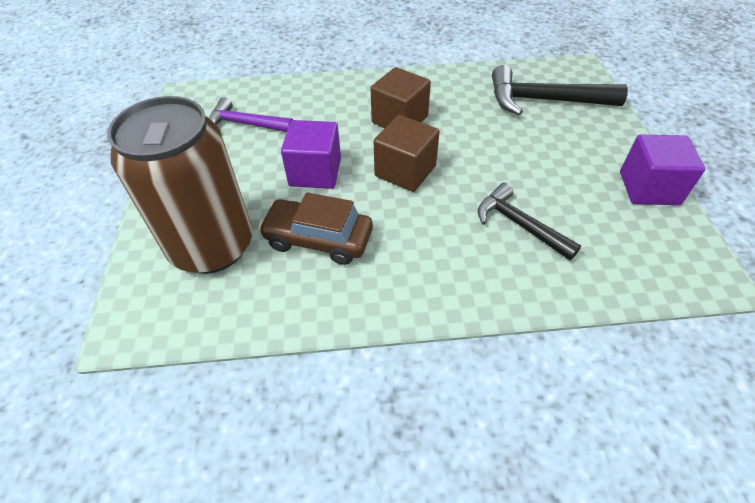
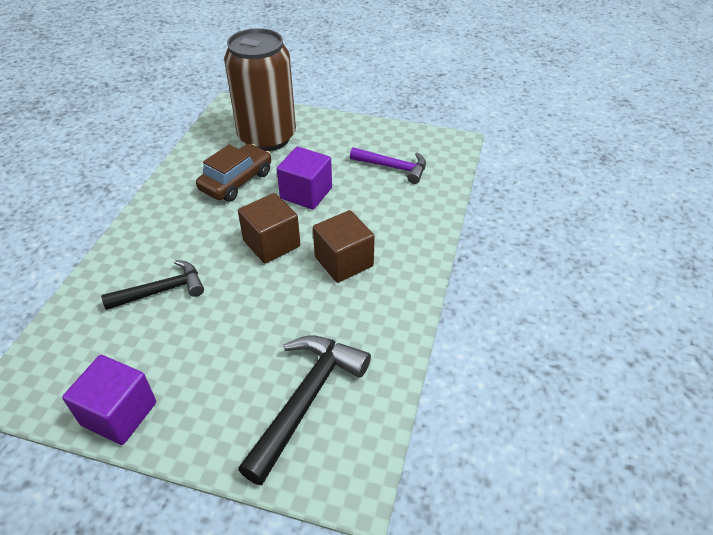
camera: 110 degrees right, 5 degrees down
purple hammer [209,97,293,132] -> purple hammer turned 75 degrees clockwise [350,147,426,184]

